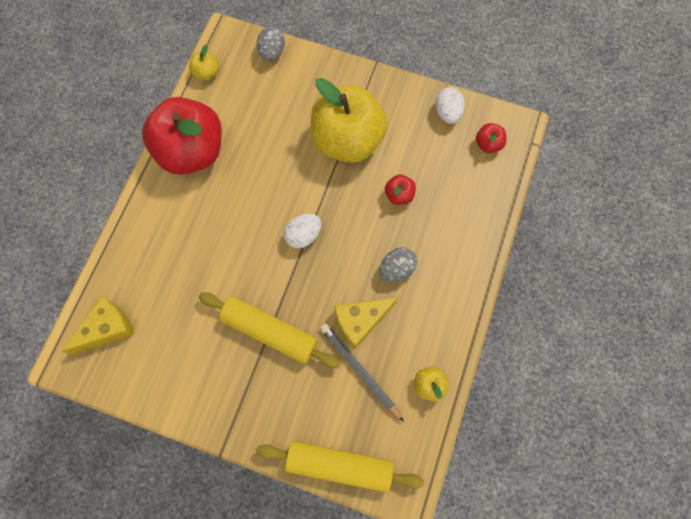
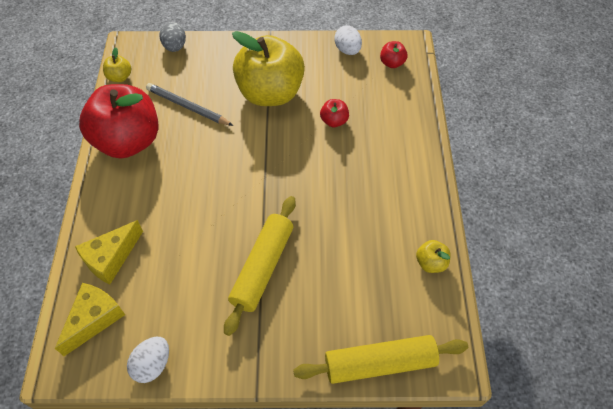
camera: 20 degrees left, 15 degrees down
yellow rolling pin [199,292,341,369] -> yellow rolling pin turned 75 degrees counterclockwise [224,196,296,336]
white egg [284,214,321,248] -> white egg moved to [127,337,169,383]
grey pencil [320,324,404,422] -> grey pencil moved to [146,83,233,126]
yellow cheese [334,297,398,348] -> yellow cheese moved to [75,220,143,284]
grey egg [379,247,417,282] -> none

